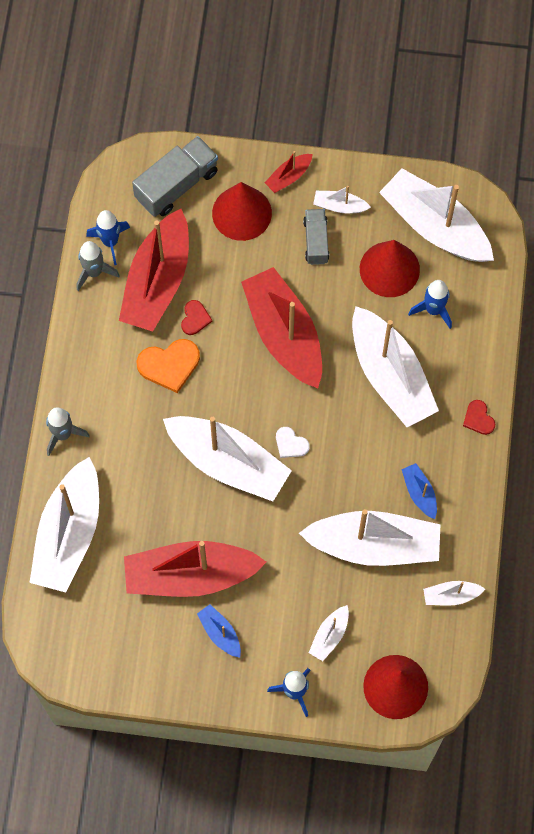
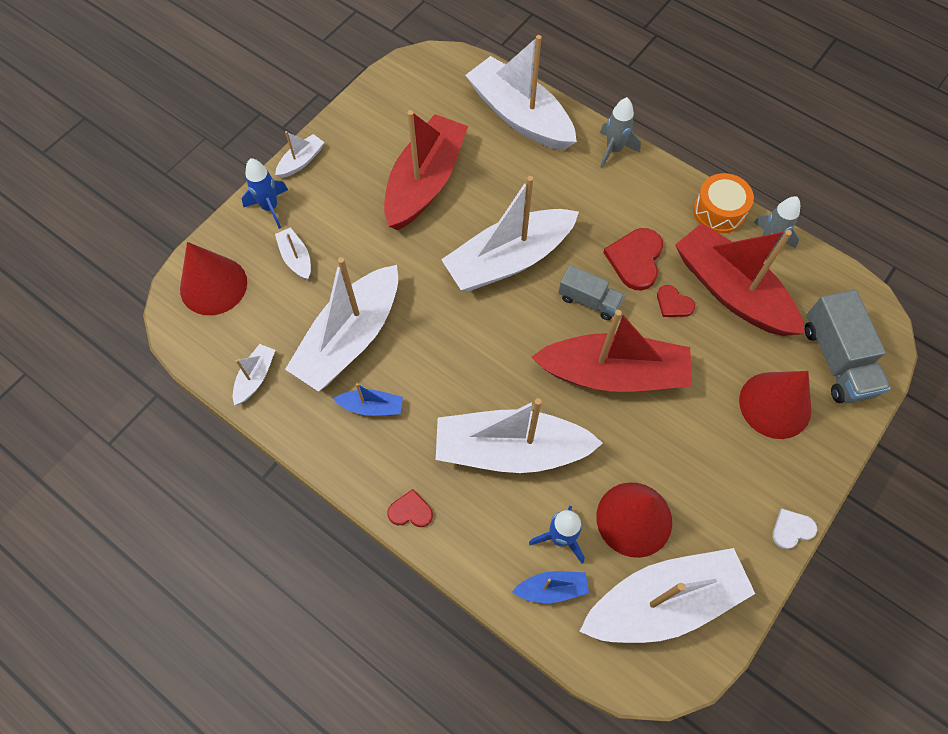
camera: 120 degrees right, 5 degrees down
blue rocket [86,210,130,265] -> none
orange heart [136,339,200,393] -> red heart [603,228,663,291]
blue boat [197,604,241,658] -> blue boat moved to [512,571,589,603]
red boat [265,151,312,193] -> none
white heart [276,427,310,458] -> white heart moved to [773,509,817,549]
grey truck [303,209,329,265] -> grey truck moved to [558,265,625,320]
white boat [313,186,371,214] -> white boat moved to [275,131,324,178]
none -> orange drum [693,173,754,233]

